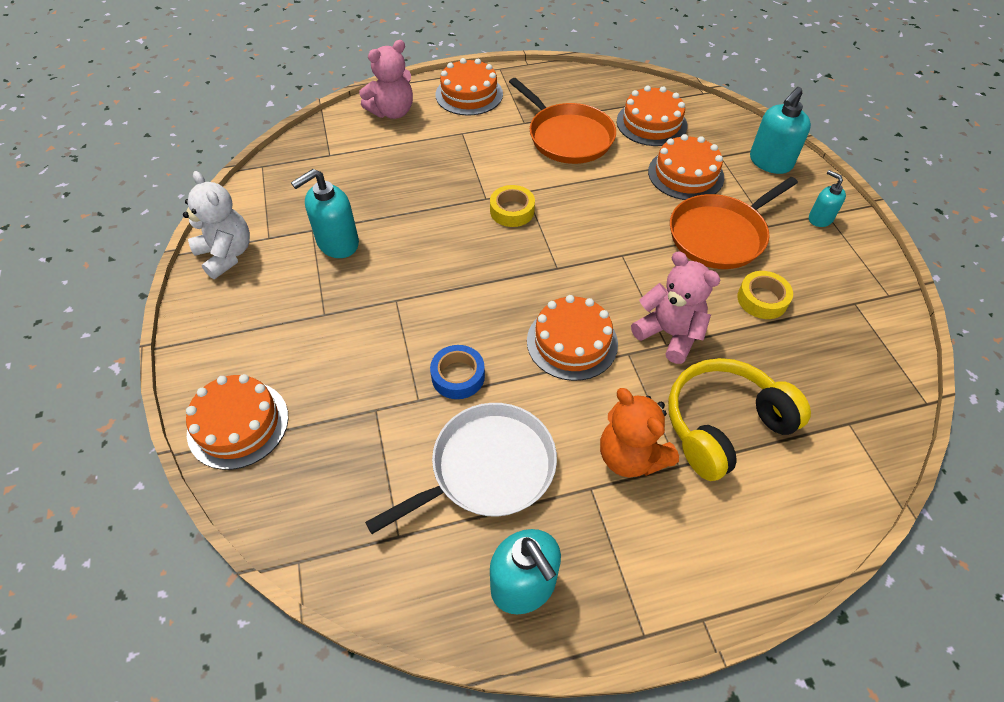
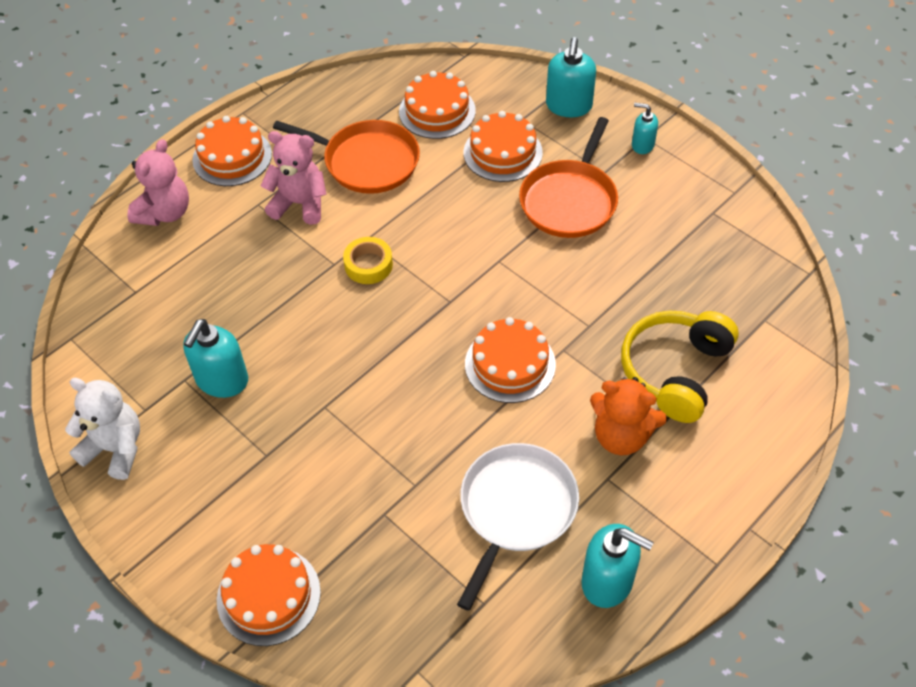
camera: 30 degrees left, 0 degrees up
blue tape [430,345,485,399] -> none
pink teddy bear [631,251,720,364] -> pink teddy bear moved to [261,131,327,225]
yellow tape [737,271,793,319] -> none

